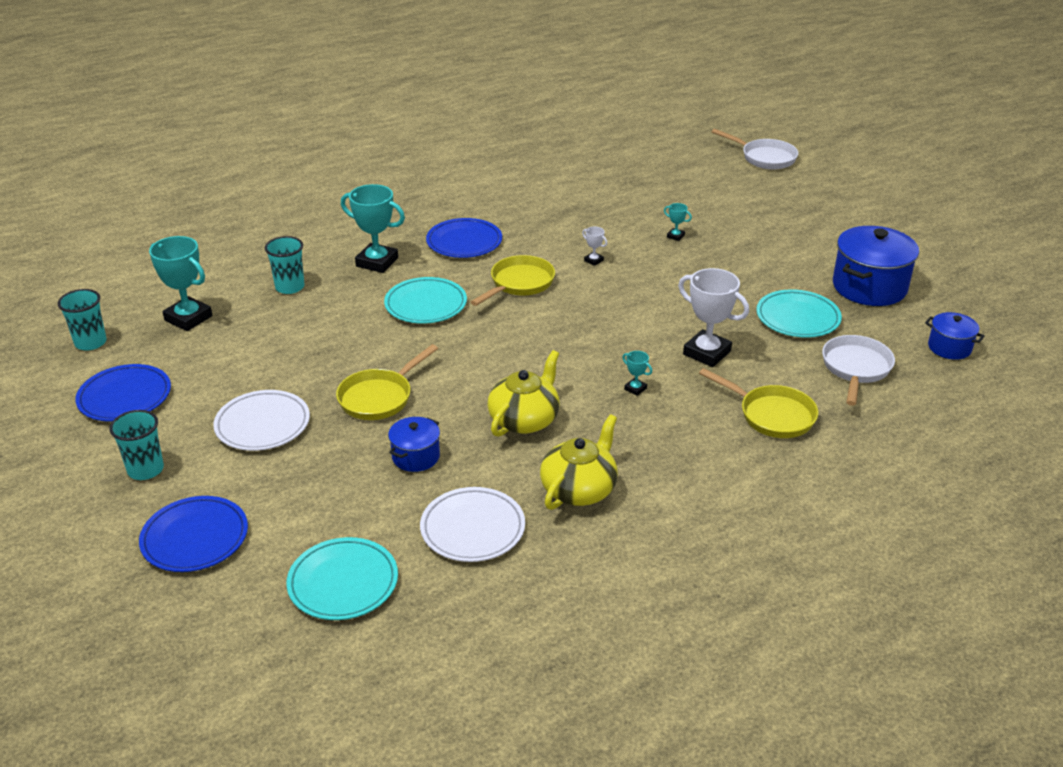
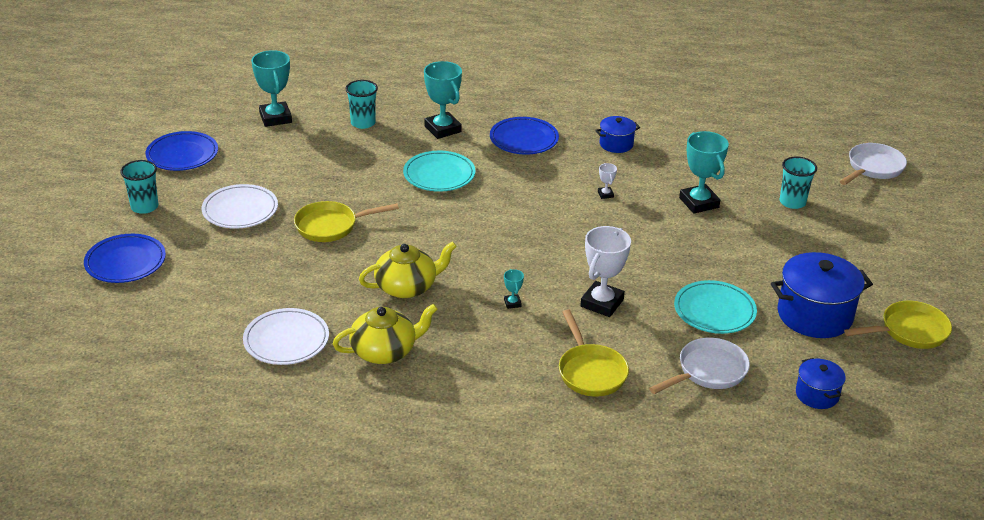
camera: 35 degrees right, 0 degrees up
turquoise cup [58,289,107,351] -> turquoise cup moved to [779,156,817,209]
turquoise plate [286,537,398,620] -> none
blue pot [388,417,440,472] -> blue pot moved to [595,116,640,153]
yellow pan [471,255,555,306] -> yellow pan moved to [844,301,952,349]
turquoise trophy [664,203,692,241] -> turquoise trophy [679,131,729,214], size x2.24
white trophy [678,268,749,367] -> white trophy turned 45 degrees clockwise [580,226,631,317]
white pan [712,129,798,170] -> white pan turned 120 degrees counterclockwise [840,143,907,185]

